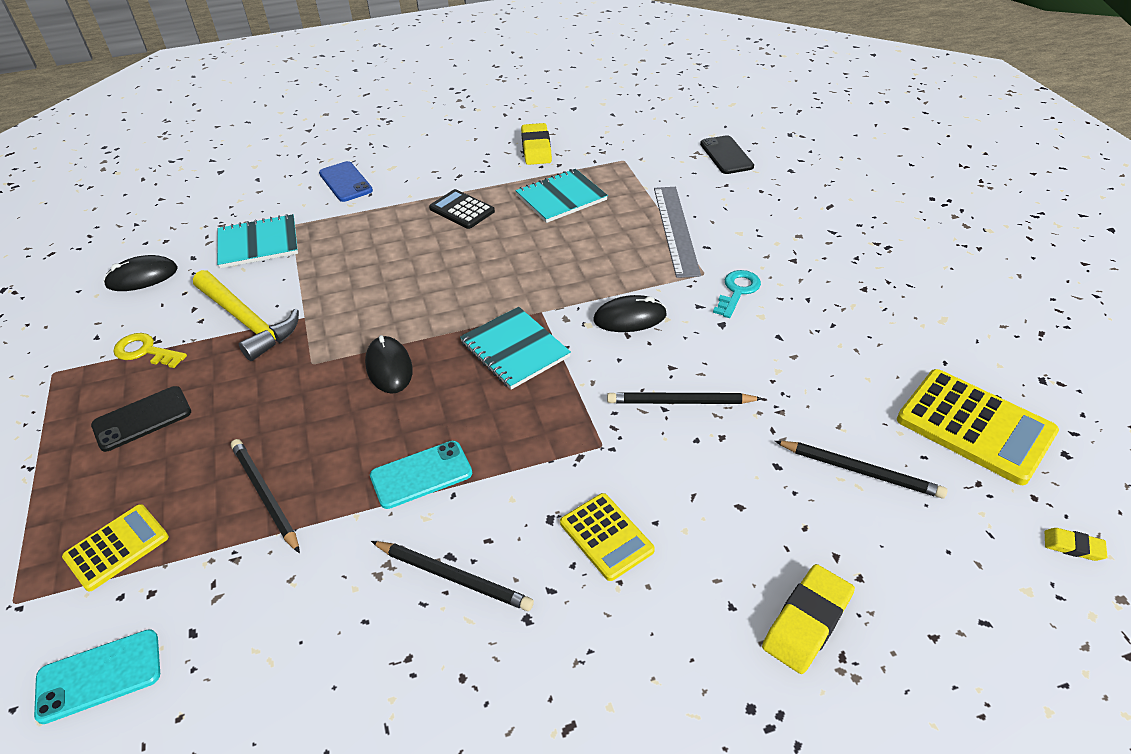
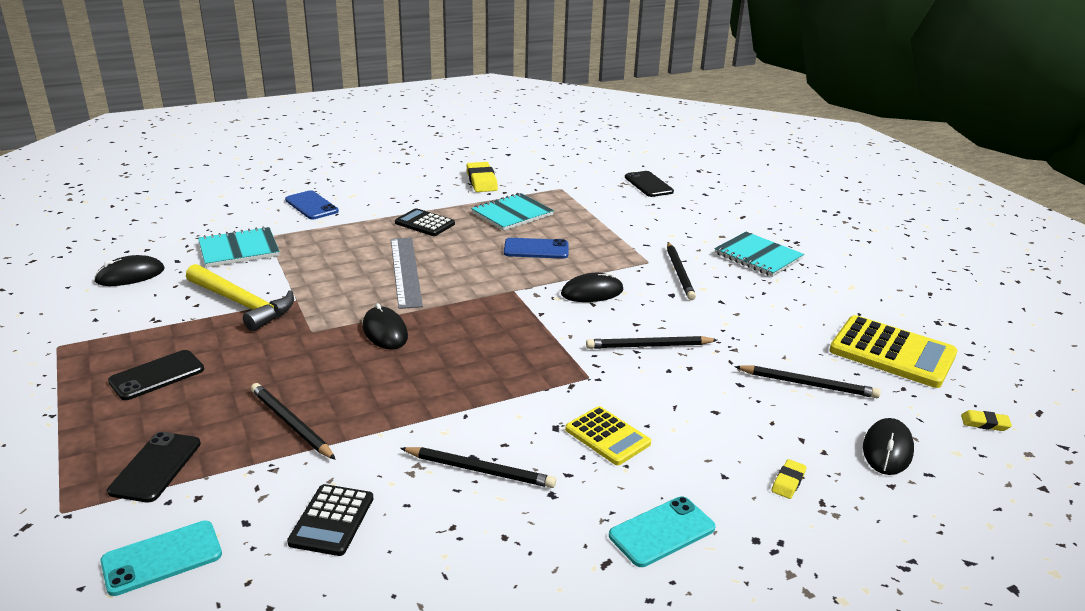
camera: 10 degrees left, 15 degrees down
yellow calculator [62,504,169,592] -> black phone [107,432,201,502]
yellow key [113,333,187,368] -> none
turquoise phone [370,441,472,509] -> turquoise phone moved to [609,496,715,567]
turquoise notebook [460,307,571,390] -> turquoise notebook moved to [714,232,804,277]
grey ruler [654,187,701,278] -> grey ruler moved to [391,238,423,309]
turquoise key [713,270,761,318] -> black pencil [667,242,696,300]
yellow eraser [762,564,855,674] -> yellow eraser [772,459,806,499], size x0.52
none -> black calculator [287,484,373,556]
none -> blue phone [504,238,569,259]
none -> black mouse [863,418,914,475]

